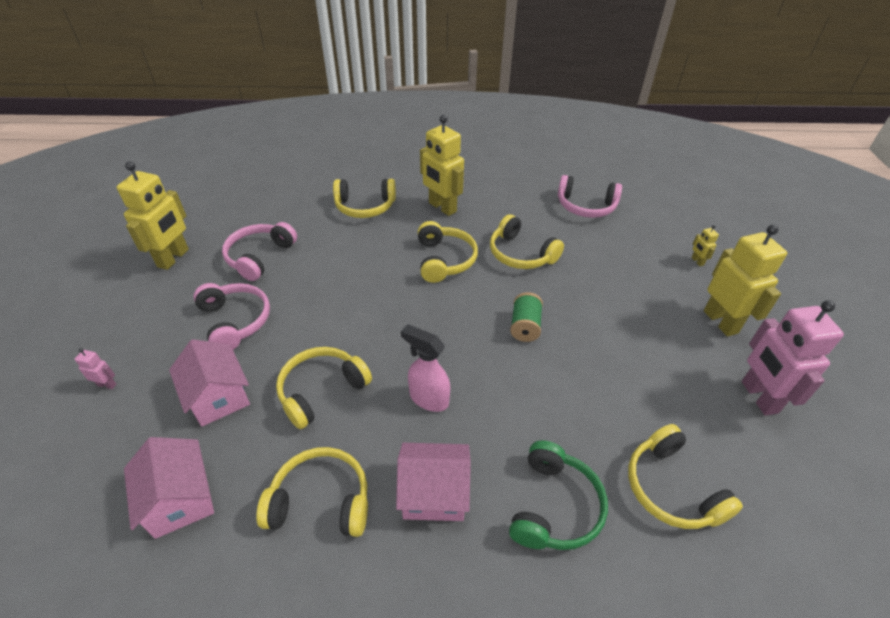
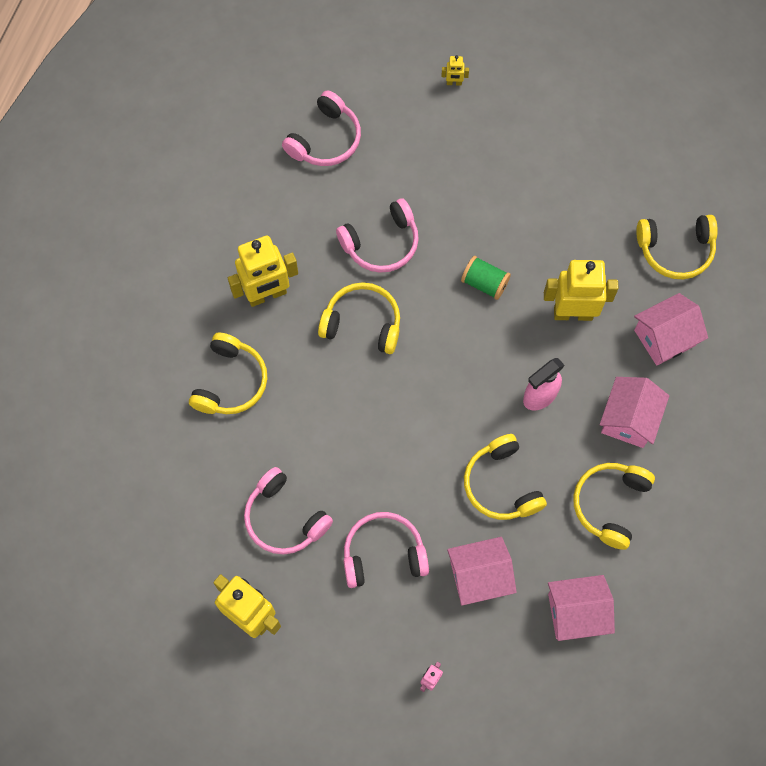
camera: 70 degrees left, 25 degrees up
yellow headphones [490,214,564,269] -> pink headphones [336,198,419,273]
green headphones [509,440,608,550] -> pink house [634,293,708,366]
yellow robot [704,225,787,336] -> yellow robot moved to [544,260,618,321]
pink robot [742,300,844,416] -> none

